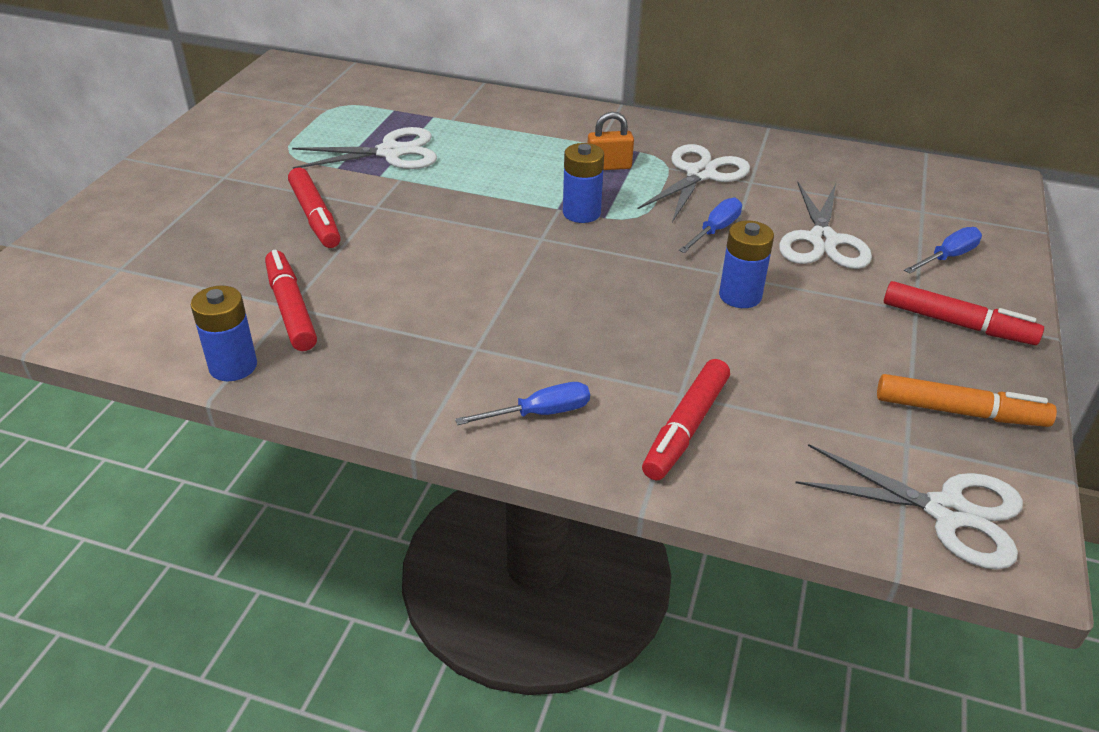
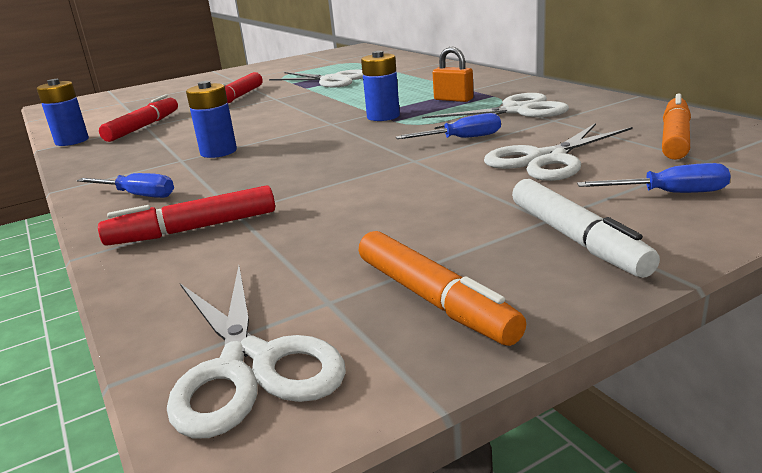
camera: 45 degrees right, 15 degrees down
blue battery [719,221,774,308] -> blue battery moved to [186,81,237,158]
red marker [884,281,1044,345] -> white marker [512,179,660,278]
none -> orange marker [662,94,691,160]

